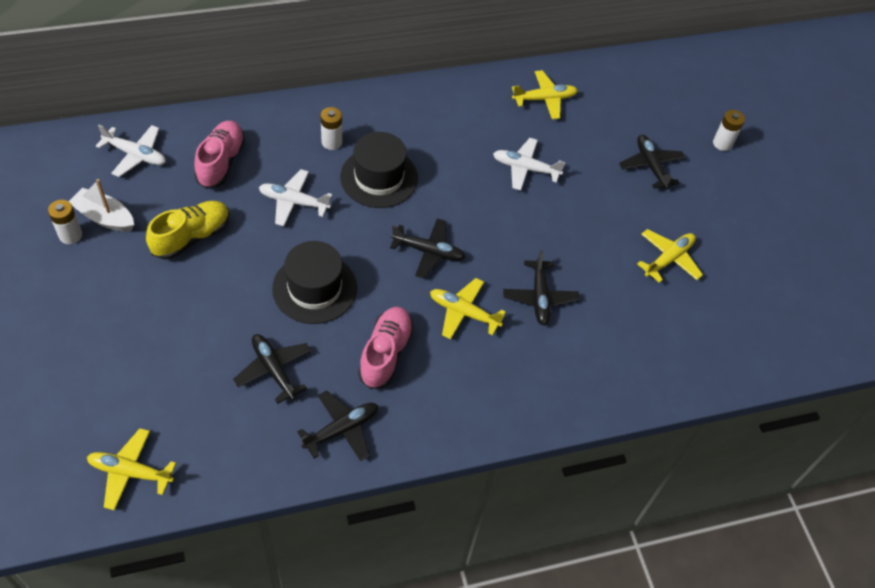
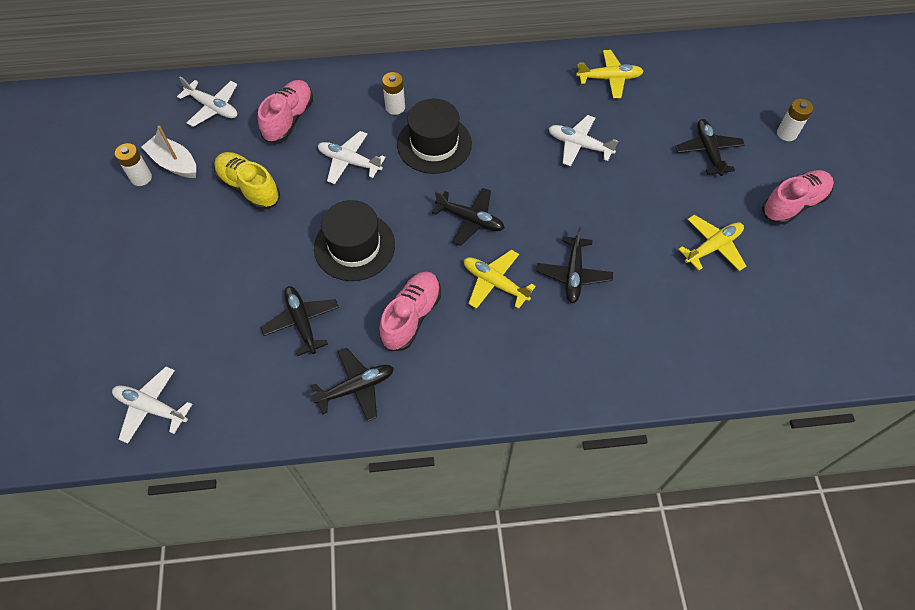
camera: 15 degrees right, 5 degrees up
yellow plane [87,428,176,511] -> white plane [112,367,192,444]
yellow shoe [146,201,230,260] -> yellow shoe turned 105 degrees counterclockwise [214,152,280,210]
none -> pink shoe [762,170,834,224]

